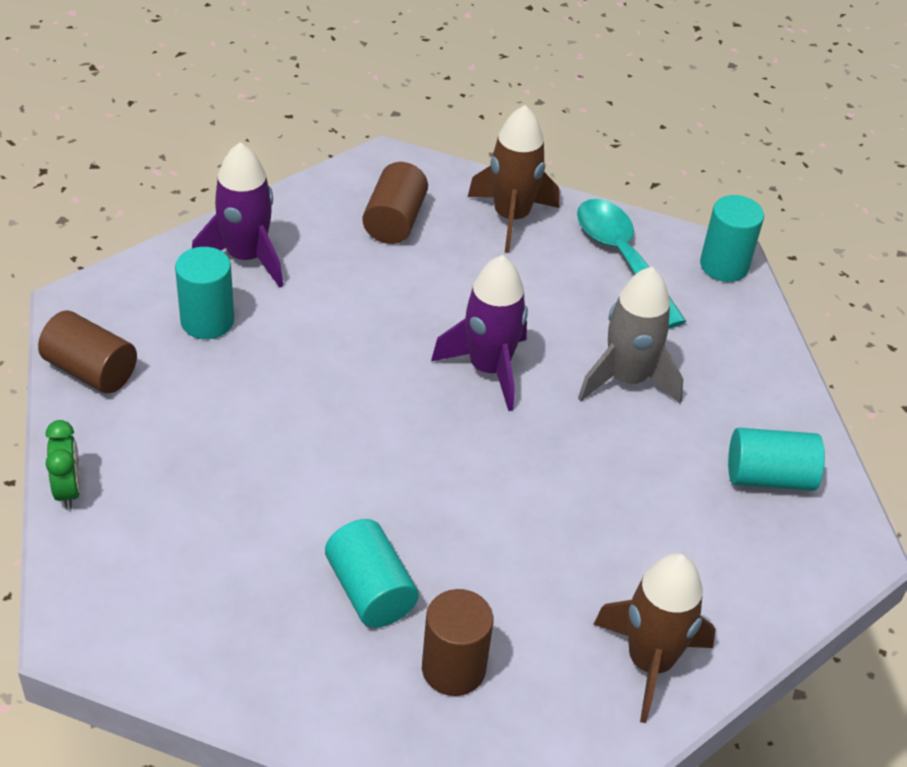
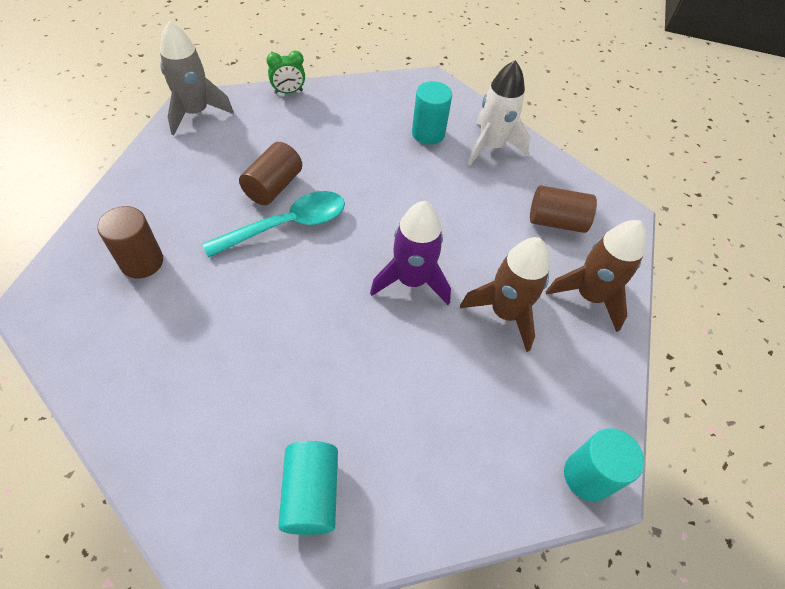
camera: 85 degrees right, 10 degrees up
brown cylinder [38,311,137,394] -> brown cylinder moved to [239,142,302,205]
purple rocket [192,142,283,288] -> white rocket [468,60,531,165]
turquoise cylinder [325,519,419,628] -> none
turquoise spoon [577,199,687,328] -> turquoise spoon moved to [202,191,345,257]
grey rocket [578,267,684,404] -> grey rocket moved to [160,21,234,135]
brown rocket [593,553,716,723] -> brown rocket moved to [460,237,550,352]

